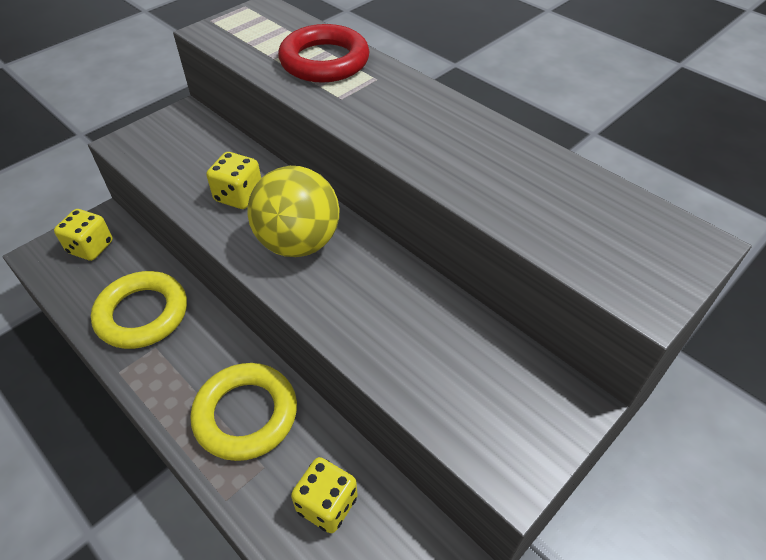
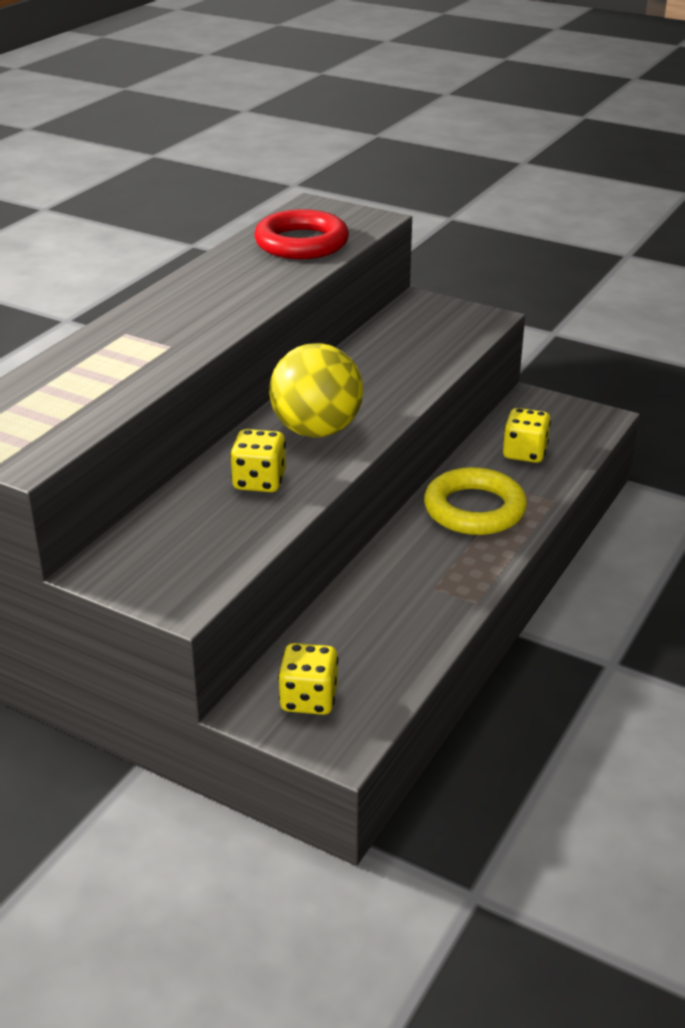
camera: 105 degrees left, 15 degrees down
yellow ring [91,271,187,349] -> none
red ring [278,24,370,82] -> red ring moved to [254,209,349,259]

